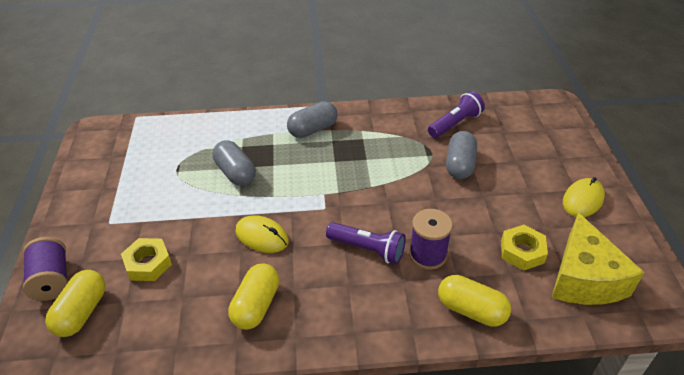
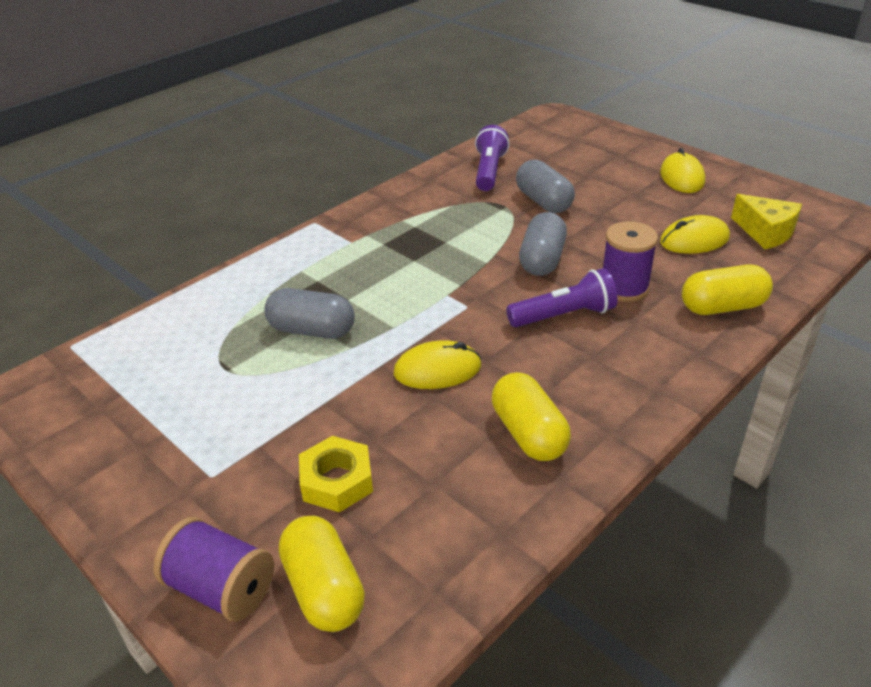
camera: 40 degrees left, 5 degrees down
grey capsule [287,101,338,138] -> grey capsule moved to [519,212,567,276]
yellow nut [501,225,548,270] -> yellow mouse [660,215,730,254]
yellow cheese [552,212,644,305] -> yellow cheese [731,194,802,249], size x0.63

